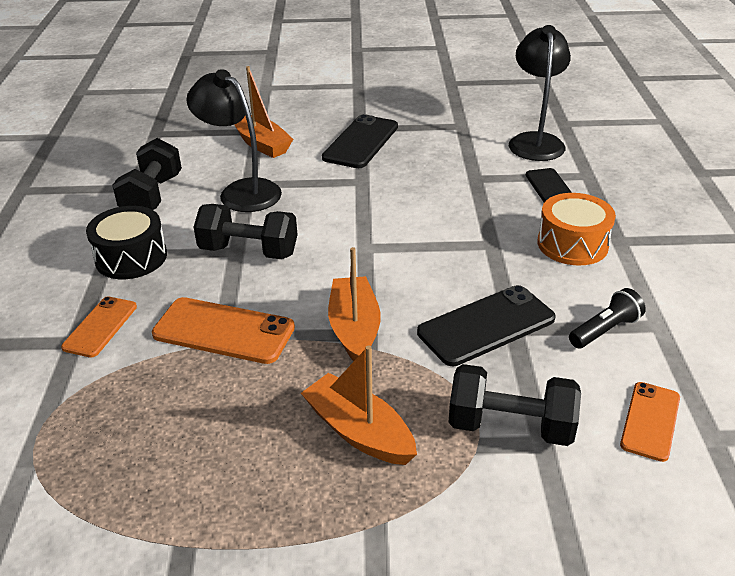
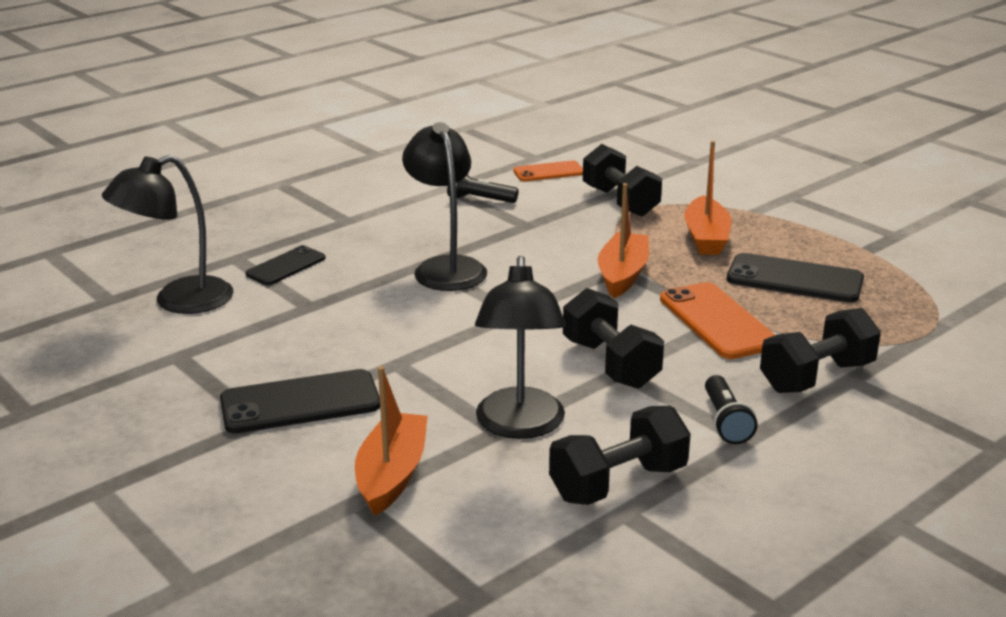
camera: 130 degrees left, 10 degrees down
orange phone [61,296,137,358] -> black dumbbell [760,308,881,393]
black drum [86,206,167,279] -> black flashlight [705,375,758,444]
orange boat [328,247,381,361] -> orange boat turned 150 degrees clockwise [598,183,649,298]
black phone [417,285,556,366] -> black phone moved to [727,253,864,302]
orange drum [537,193,616,266] -> none
none -> black lamp [402,122,487,291]

